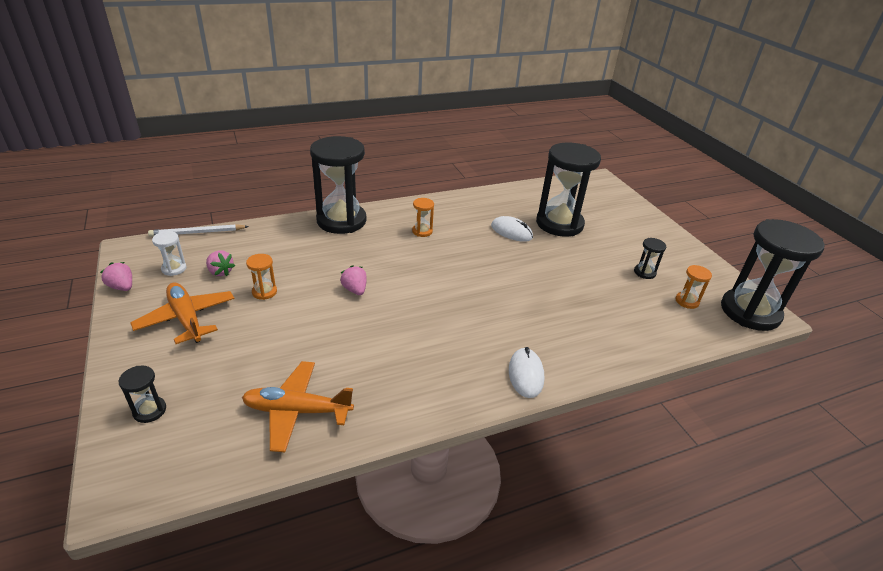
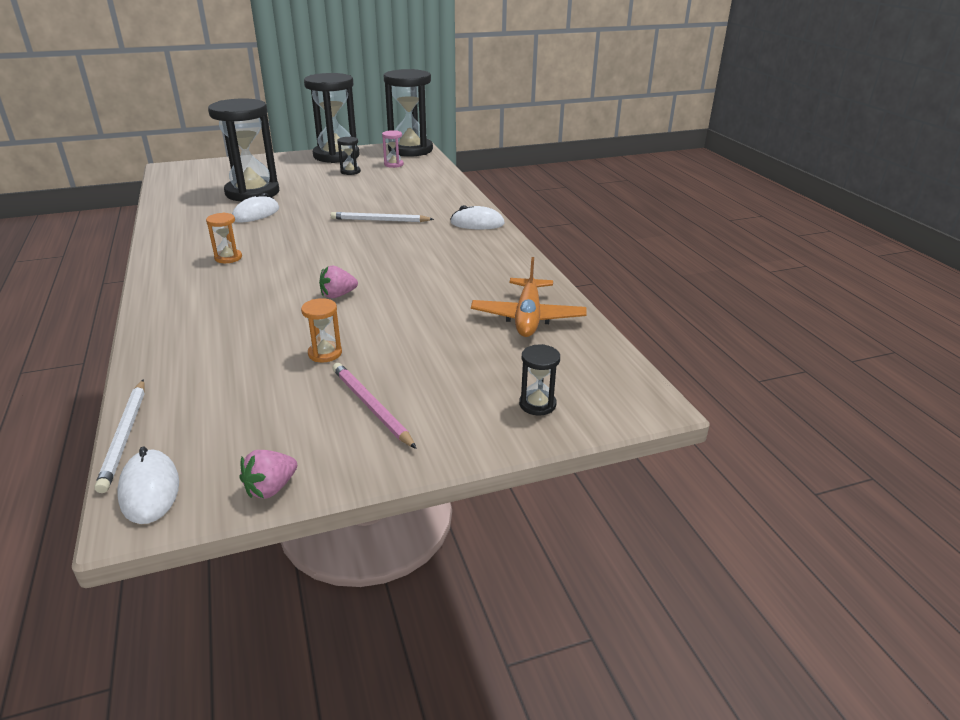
camera: 85 degrees left, 5 degrees down
orange plane [130,282,234,344] -> pink pencil [332,363,417,449]
white hourglass [152,231,187,276] -> none
pink strawberry [206,250,235,276] -> none
black hourglass [310,136,366,234] -> black hourglass moved to [304,73,359,163]
orange hourglass [675,265,712,309] -> pink hourglass [382,130,404,168]
none -> white mouse [117,447,179,524]
none -> white pencil [331,212,434,222]

